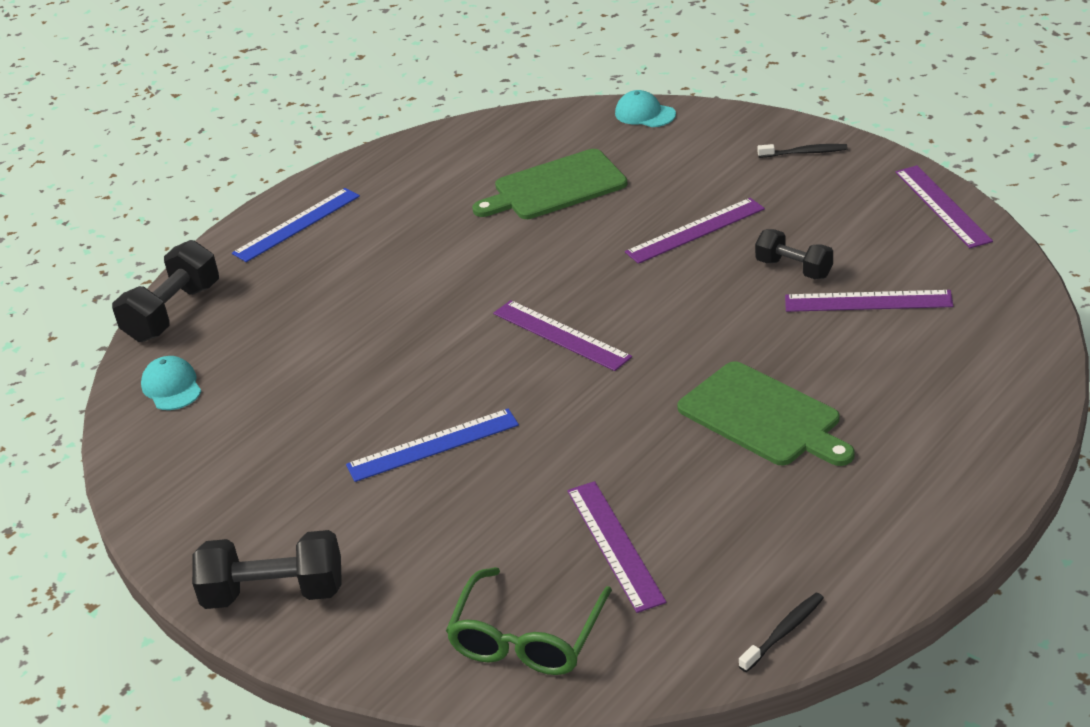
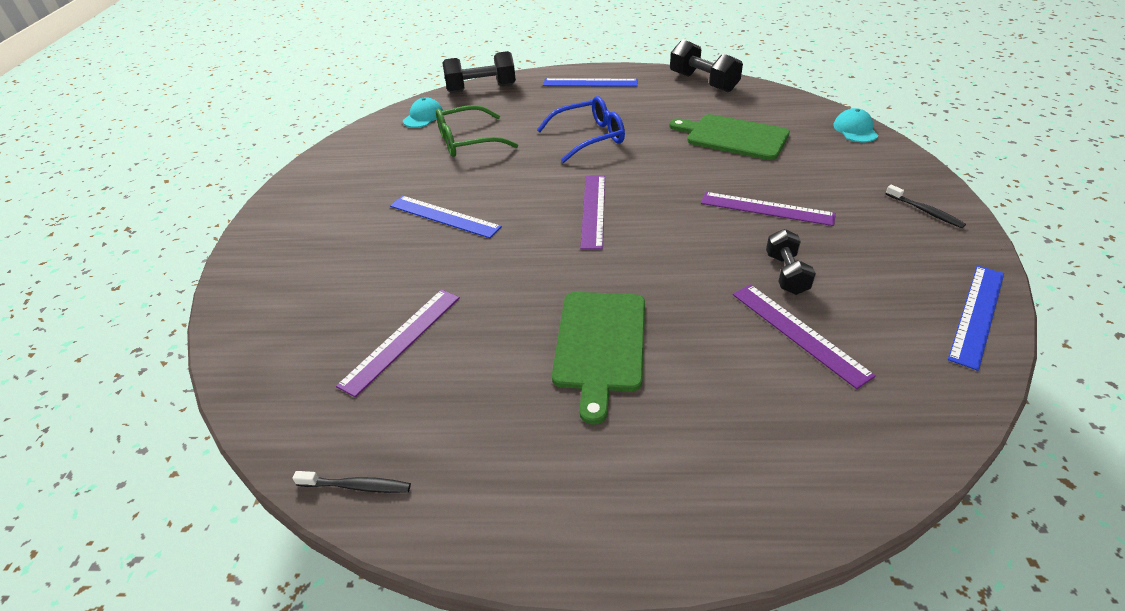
camera: 50 degrees right, 5 degrees up
black dumbbell [192,530,342,609] -> black dumbbell moved to [670,40,743,92]
green glasses [446,567,612,675] -> green glasses moved to [436,105,518,157]
purple ruler [895,165,993,248] -> blue ruler [948,266,1004,371]
none -> blue glasses [537,96,625,163]

